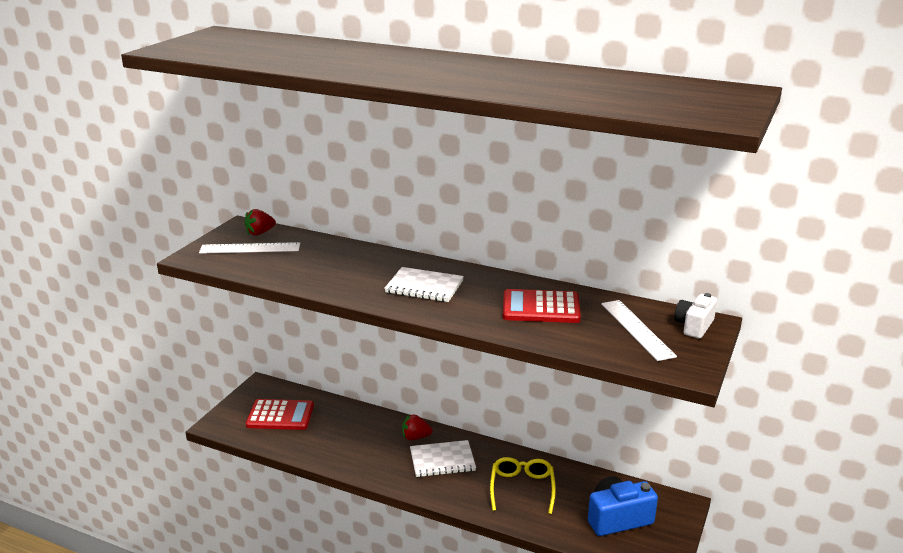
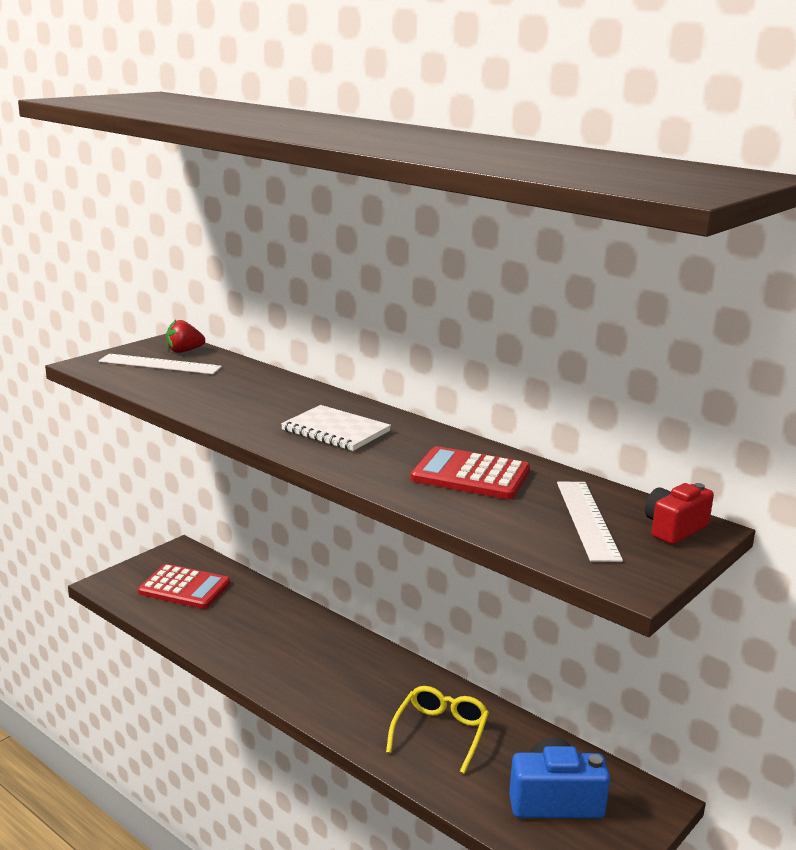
camera: 15 degrees right, 5 degrees down
red strawberry [402,414,433,440] -> none
white notebook [410,440,476,477] -> none
white camera [674,293,717,339] -> red camera [645,483,714,544]

